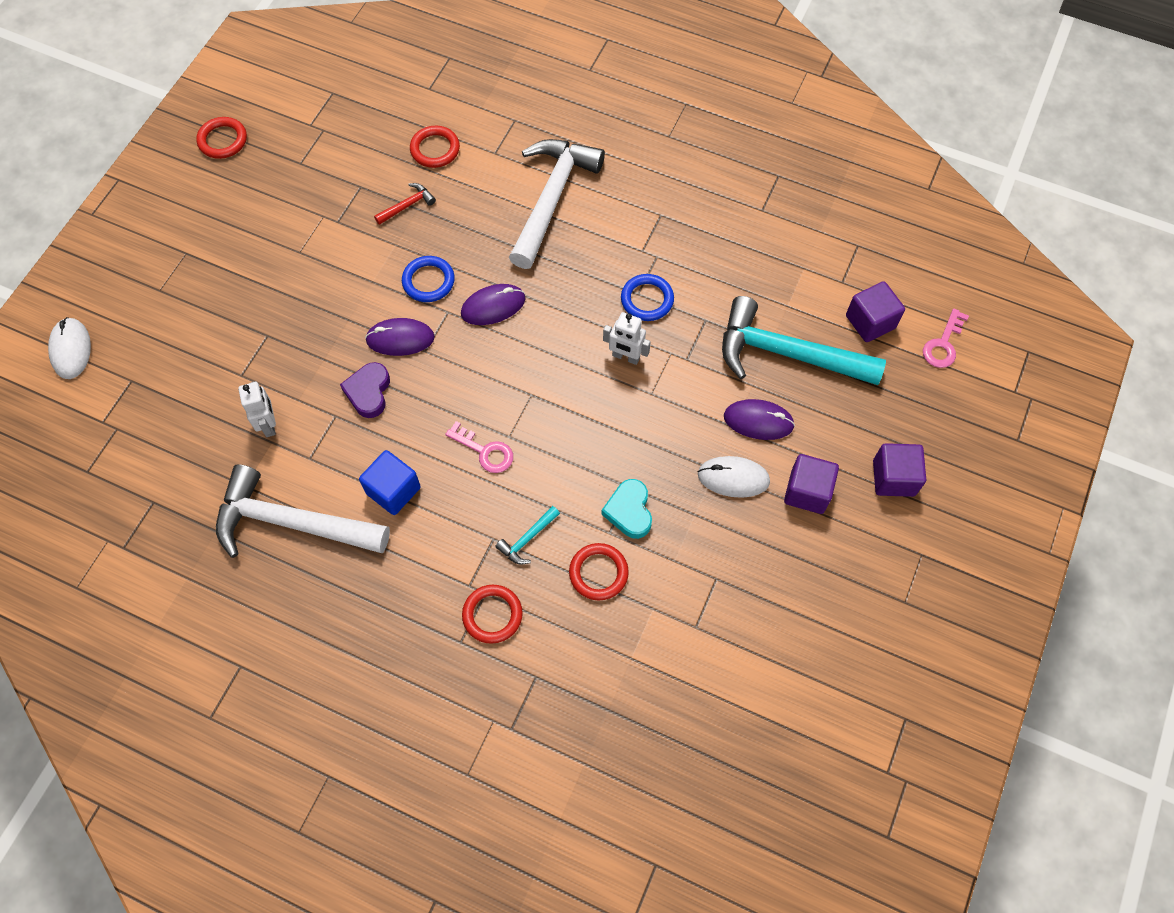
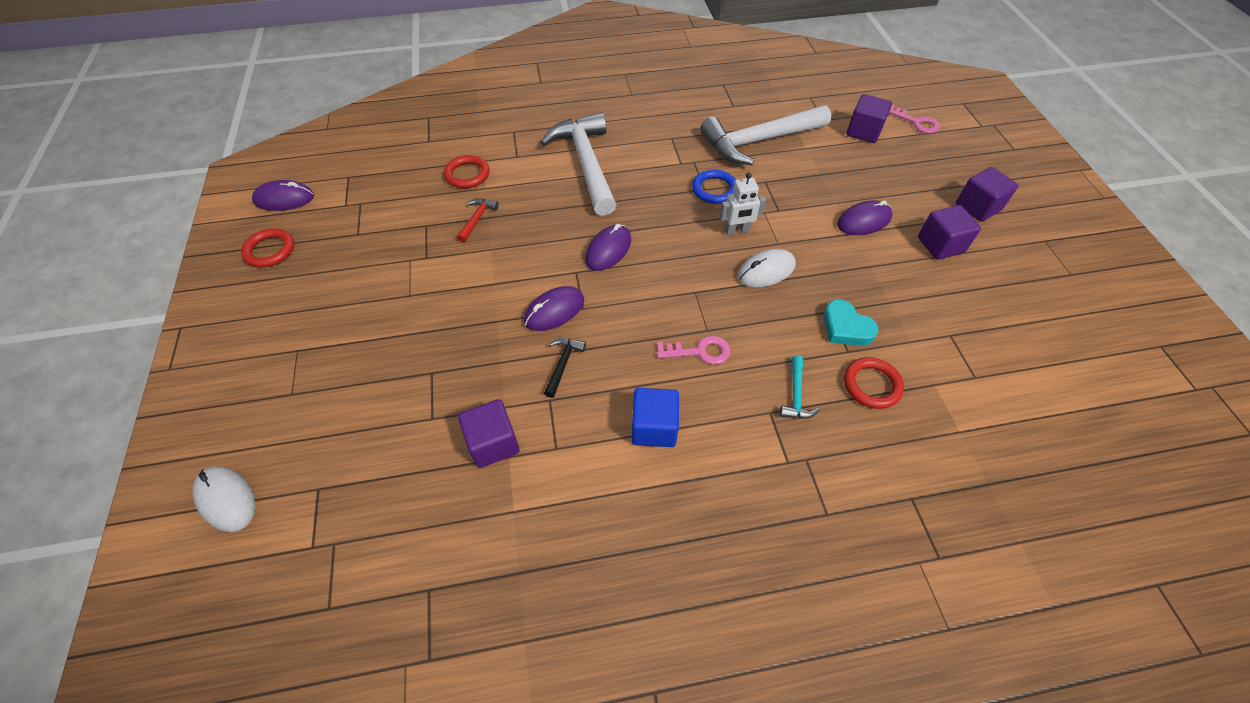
camera: 35 degrees left, 10 degrees down
white hammer [216,464,390,558] -> white hammer moved to [700,105,831,165]
white robot [238,381,276,437] -> purple cube [458,399,520,468]
purple heart [340,362,390,418] -> black hammer [544,338,586,398]
blue ring [402,256,455,302] -> none
red ring [462,585,523,644] -> none
white mouse [698,456,770,498] -> white mouse moved to [738,249,796,287]
turquoise hammer [722,296,886,385] -> none
pink key [923,309,969,368] -> pink key turned 45 degrees counterclockwise [889,104,940,134]
none -> purple mouse [252,180,314,211]

